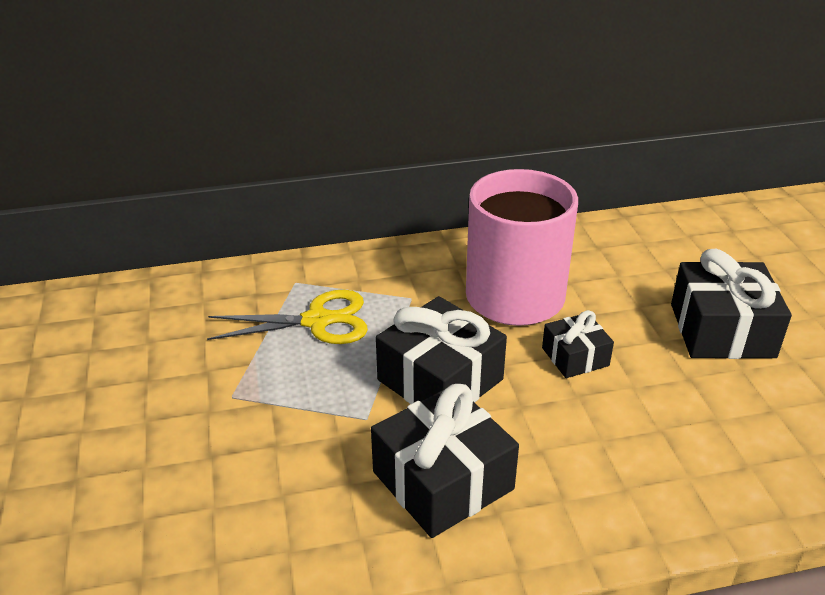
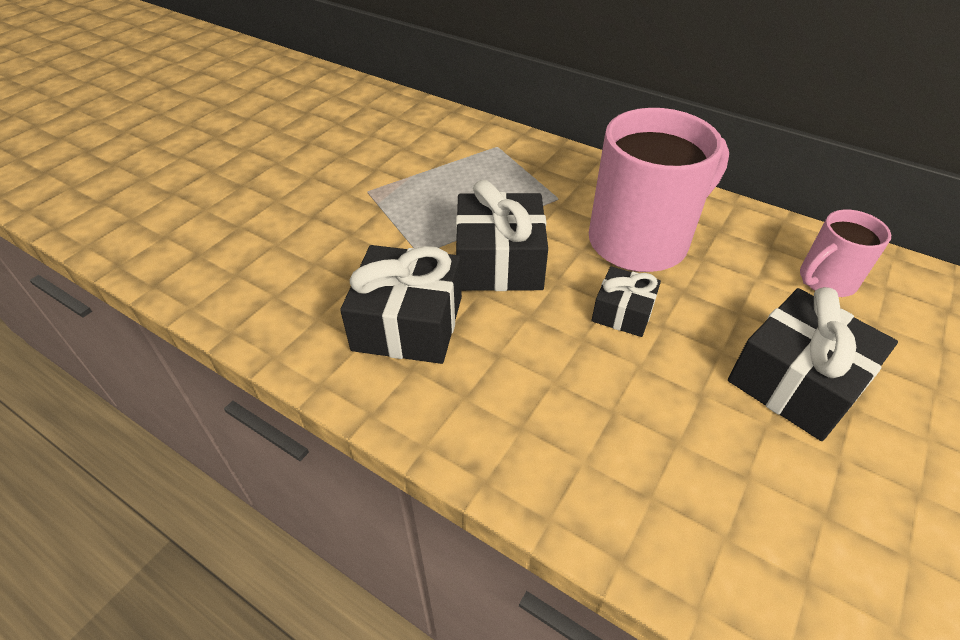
camera: 45 degrees right, 10 degrees up
yellow scissors [207,290,368,344] -> none
none -> pink mug [800,209,891,297]

